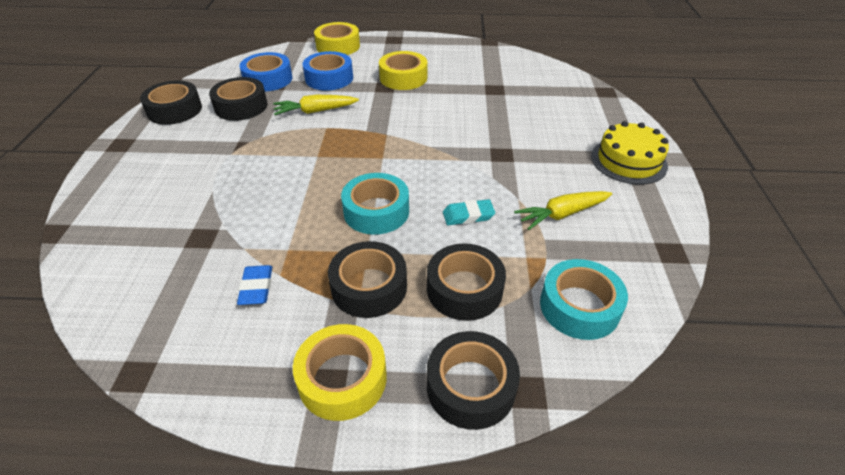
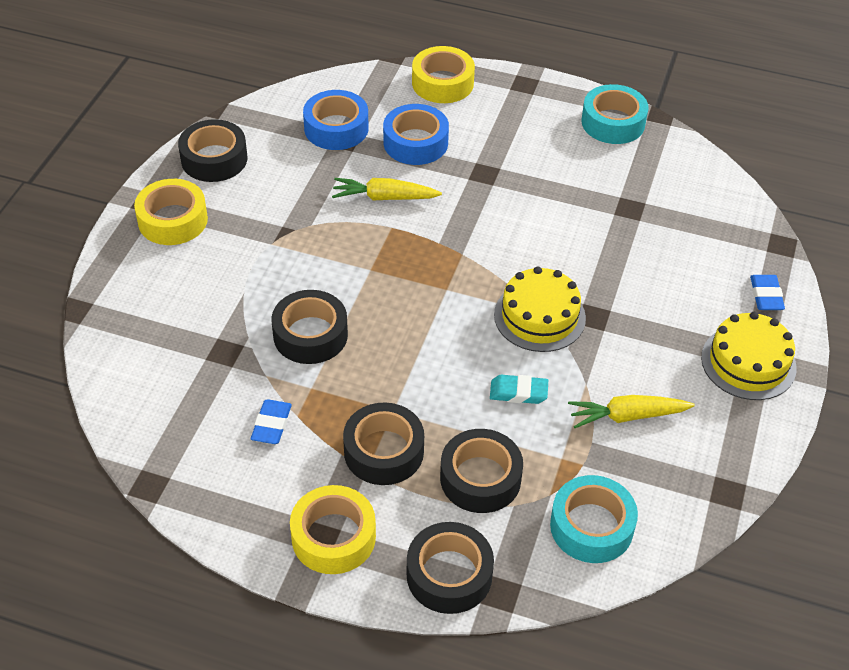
camera: 15 degrees right, 5 degrees up
black tape [209,77,267,121] -> black tape moved to [272,290,348,364]
turquoise tape [341,173,409,235] -> turquoise tape moved to [581,84,649,144]
yellow tape [379,51,427,90] -> yellow tape moved to [134,179,208,245]
none -> yellow cake [494,266,586,352]
none -> blue eraser [750,275,785,310]

